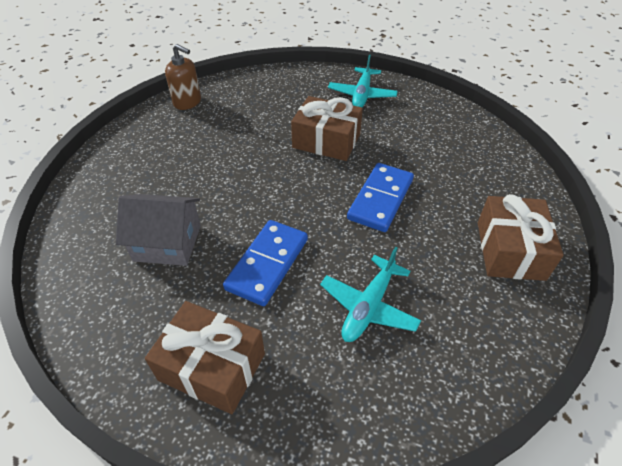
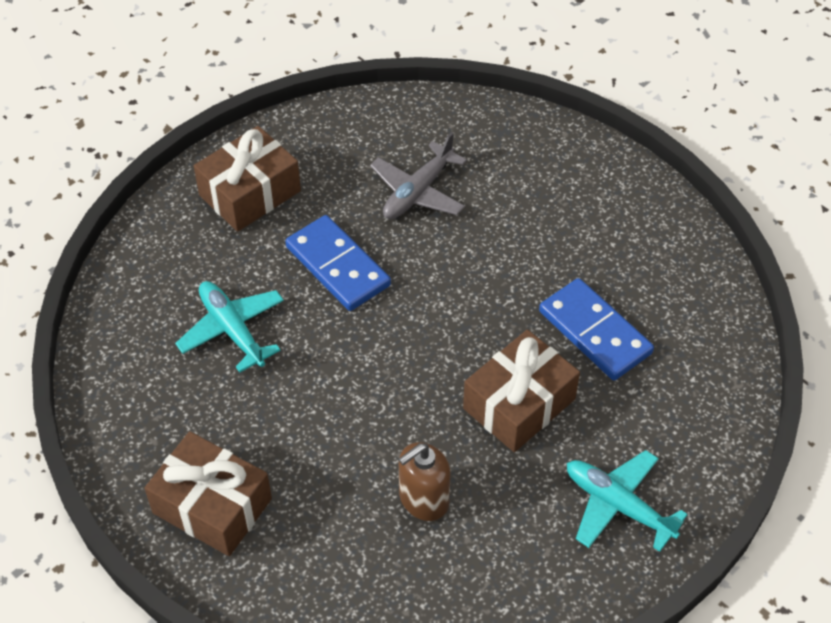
camera: 115 degrees right, 5 degrees up
grey house [116,194,201,266] -> grey plane [370,132,467,219]
brown soap dispenser [165,44,201,110] -> brown soap dispenser moved to [399,442,451,521]
blue domino [347,163,414,232] -> blue domino moved to [539,278,654,380]

